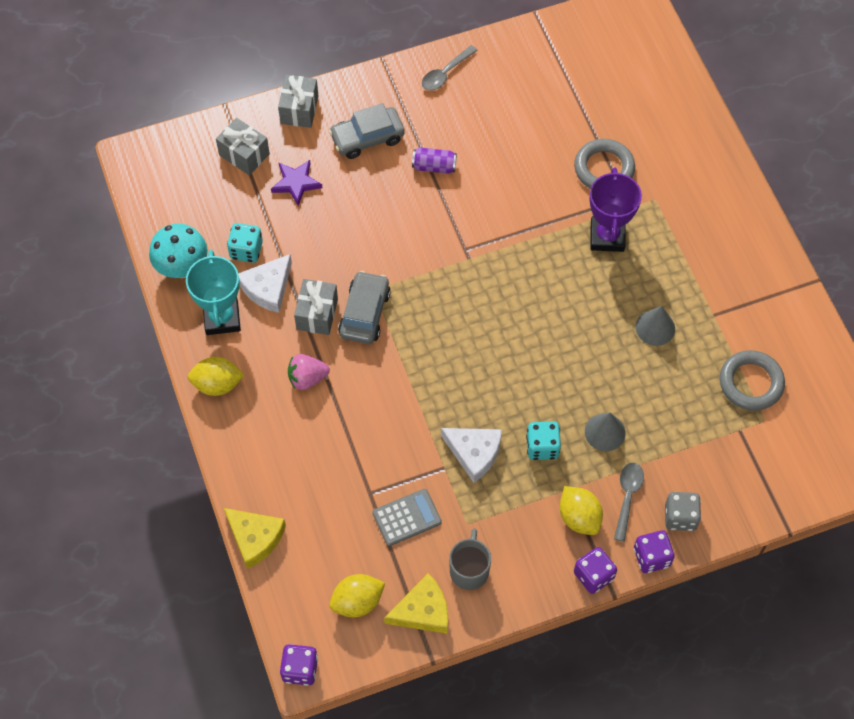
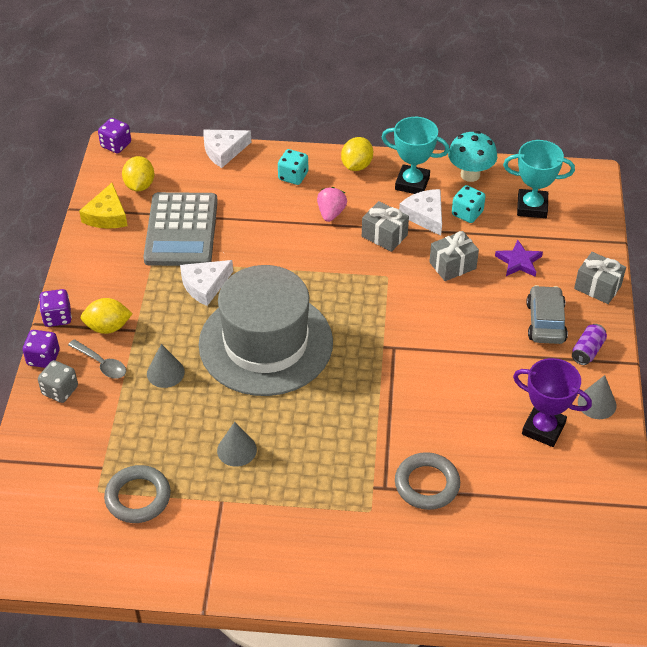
camera: 115 degrees right, 15 degrees down
grey gift [216,118,270,175] -> grey gift moved to [429,231,479,281]
yellow cheese [224,508,286,569] -> white cheese [203,130,251,168]
grey car [338,271,391,344] -> none
grey calculator [372,489,442,546] -> grey calculator [143,192,218,266], size x1.98
purple can [412,147,457,174] -> purple can moved to [572,324,607,365]
grey spoon [422,45,478,91] -> grey cone [578,375,617,419]
grey mug [449,528,491,590] -> none
turquoise dice [526,422,561,460] -> turquoise dice moved to [278,149,308,185]
purple trophy [589,167,642,252] -> purple trophy moved to [513,358,592,447]
none -> grey hat [199,265,333,396]
none -> turquoise trophy [503,140,575,218]

